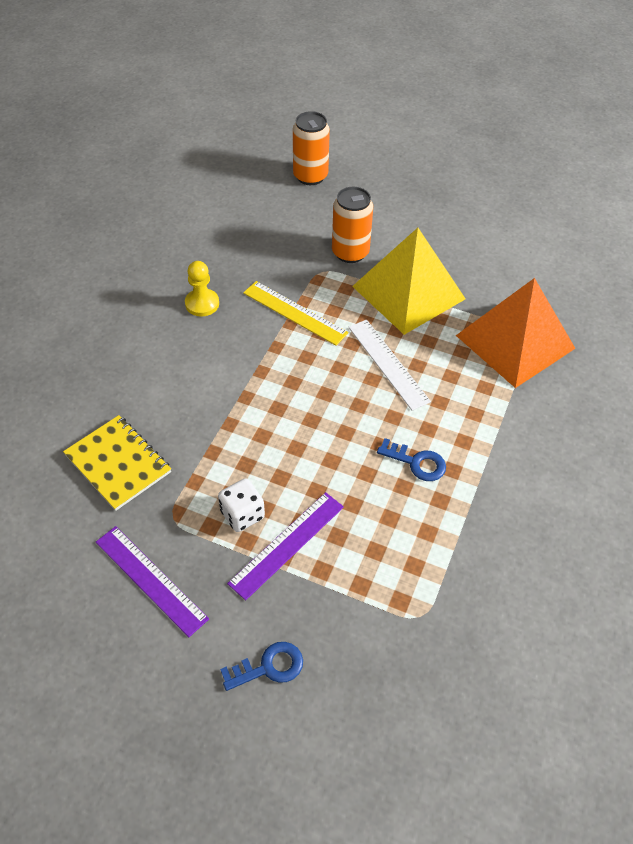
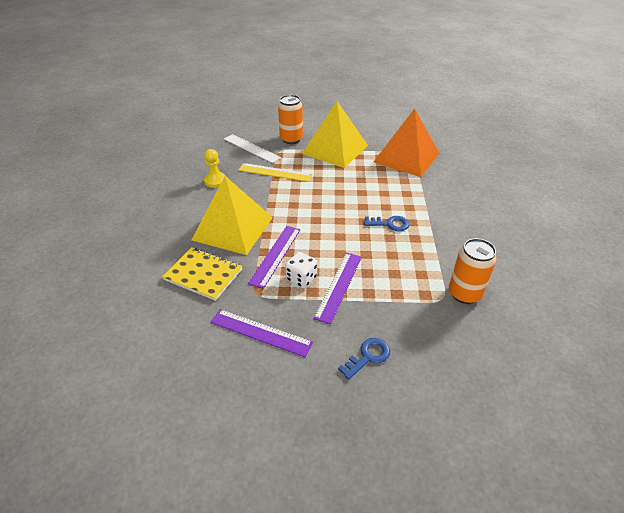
camera: 20 degrees left, 10 degrees down
orange can [293,111,330,185] -> orange can moved to [449,238,497,304]
white ruler [349,320,431,411] -> white ruler moved to [224,134,281,163]
none -> yellow pyramid [192,176,273,255]
none -> purple ruler [248,226,300,289]

